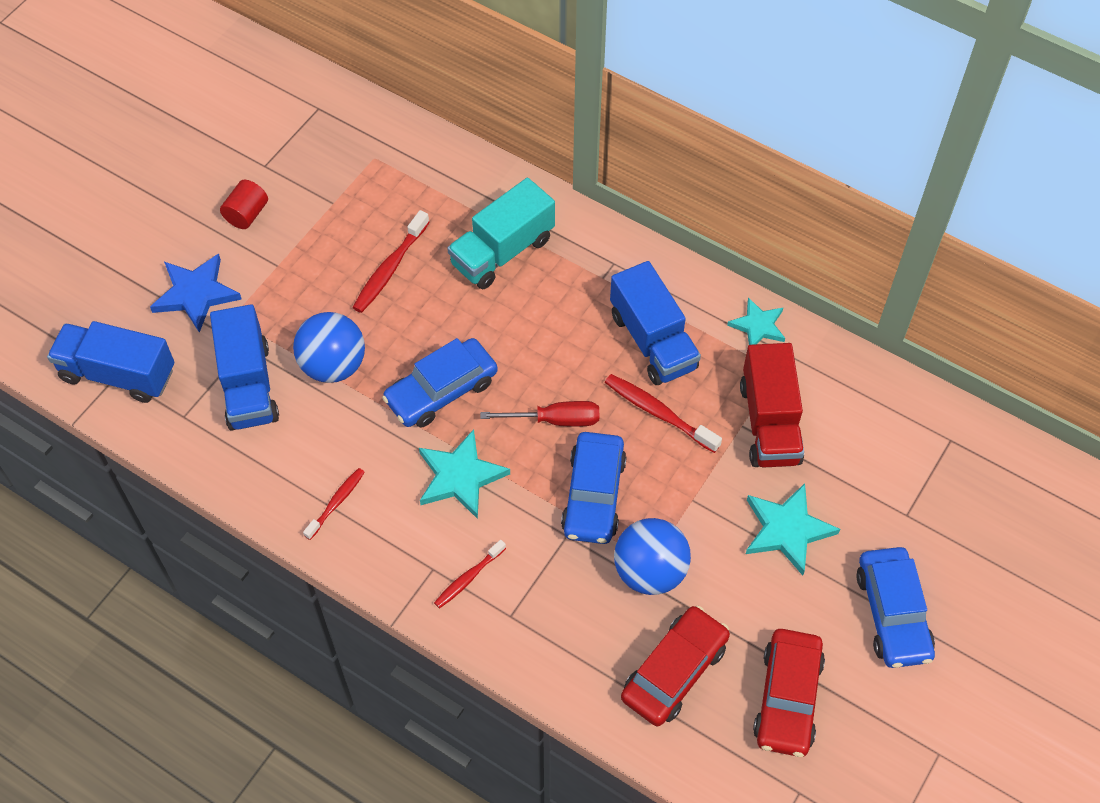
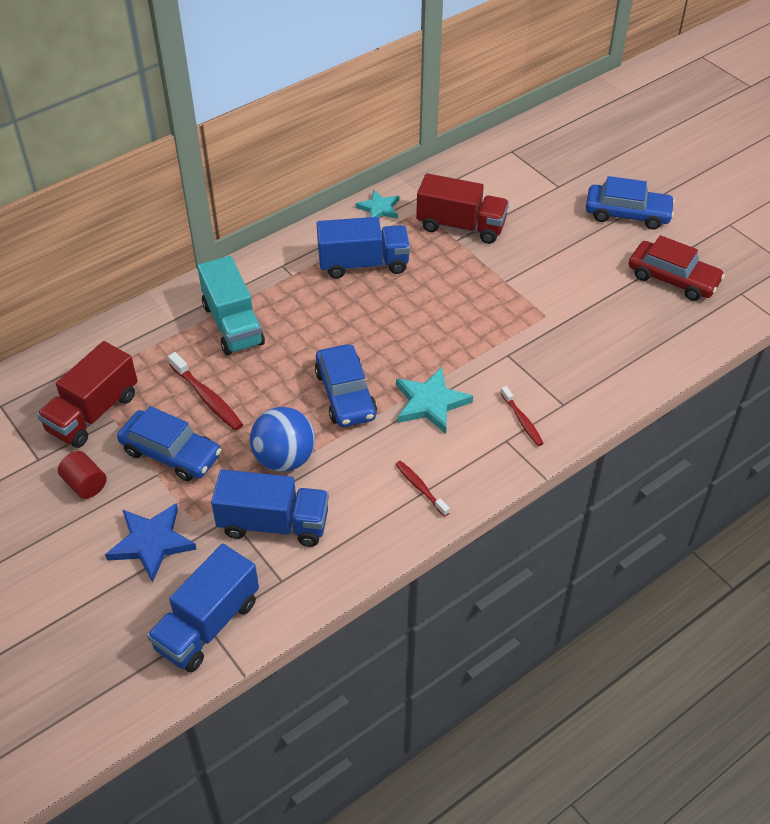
camera: 70 degrees left, 10 degrees down
red screwdriver [480,401,599,427] -> none
blue car [561,432,627,544] -> blue car moved to [117,406,221,481]
red toothbrush [605,374,722,453] -> none
blue ball [614,518,691,595] -> none
red car [621,606,730,726] -> none
turquoise star [746,483,840,576] -> none
none -> red truck [37,341,138,448]

